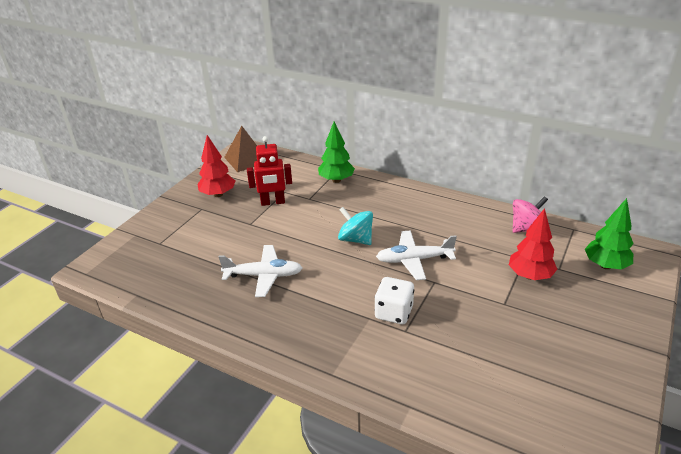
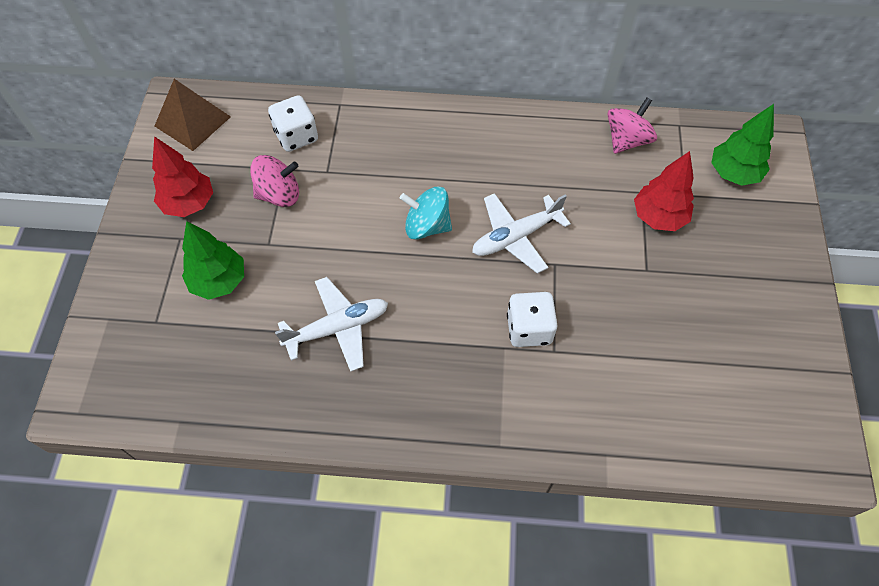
camera: 25 degrees left, 25 degrees up
red robot [247,136,292,206] -> pink spinning top [250,155,299,207]
green tree [318,121,355,183] -> green tree moved to [182,221,244,300]
none -> white dice [268,95,318,152]

